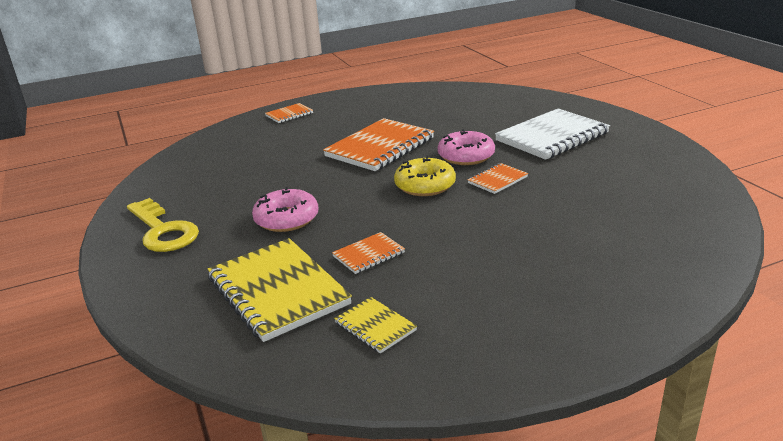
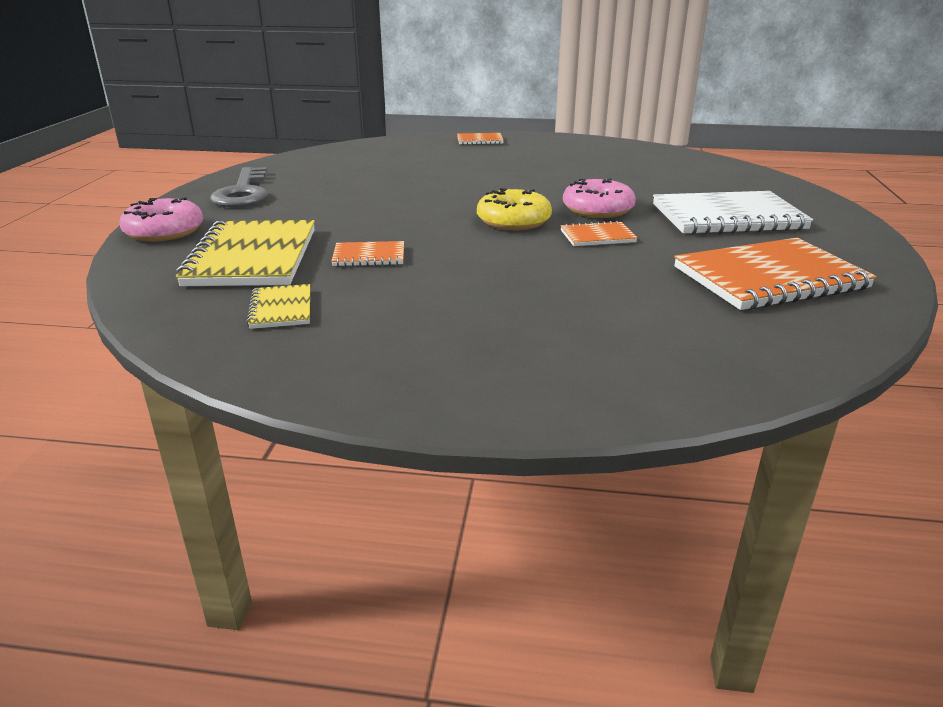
camera: 30 degrees right, 0 degrees up
yellow key [127,198,199,252] -> grey key [210,167,268,207]
pink donut [252,187,319,232] -> pink donut moved to [119,197,203,242]
orange notebook [323,118,434,171] -> orange notebook moved to [674,238,877,310]

